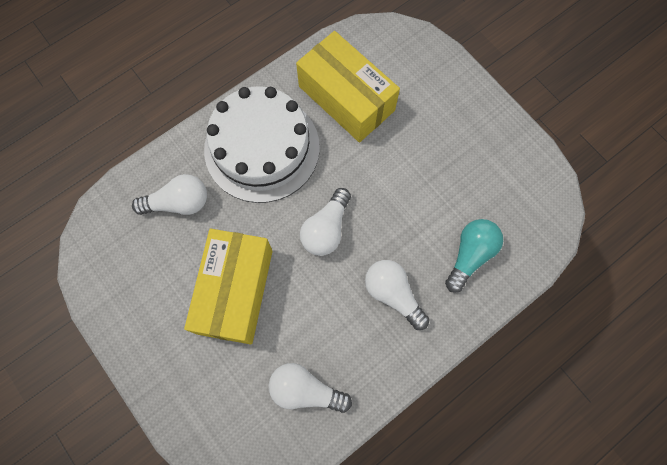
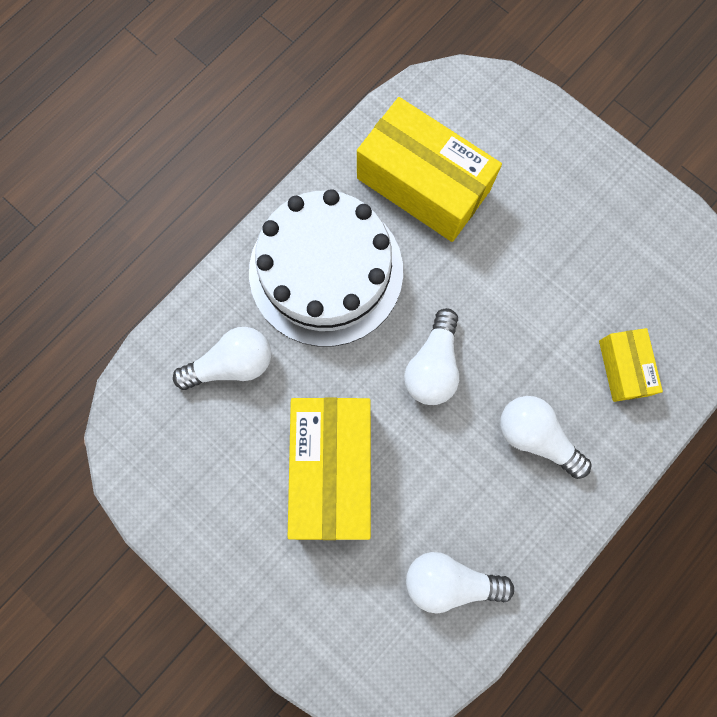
camera: 10 degrees left, 5 degrees up
turquoise light bulb [445,219,503,293] -> yellow box [599,328,663,402]

